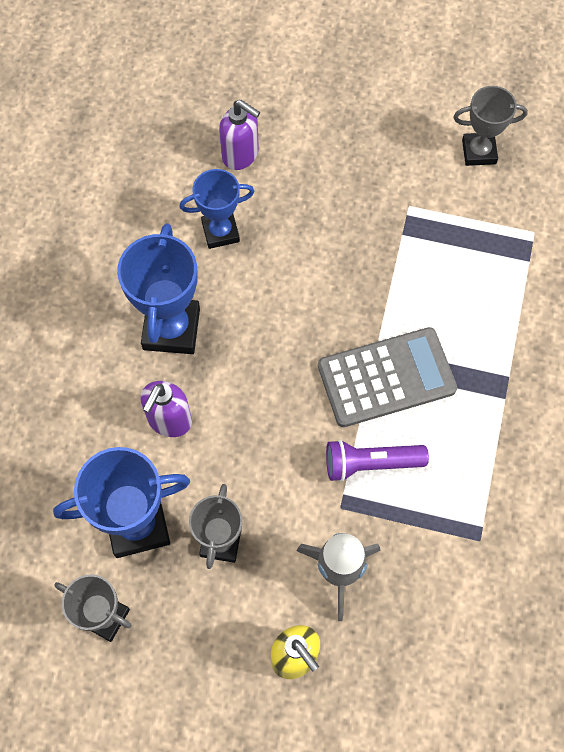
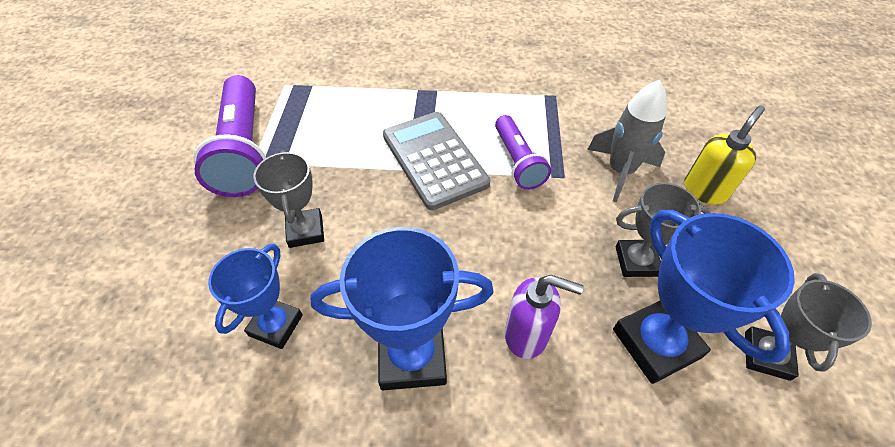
camera: 100 degrees left, 15 degrees down
blue trophy [179,169,255,249] -> blue trophy turned 45 degrees clockwise [208,244,303,349]
purple soap dispenser [219,100,260,170] -> none
grey trophy [453,86,528,166] -> grey trophy moved to [253,150,324,248]
none -> purple flashlight [194,75,266,197]

